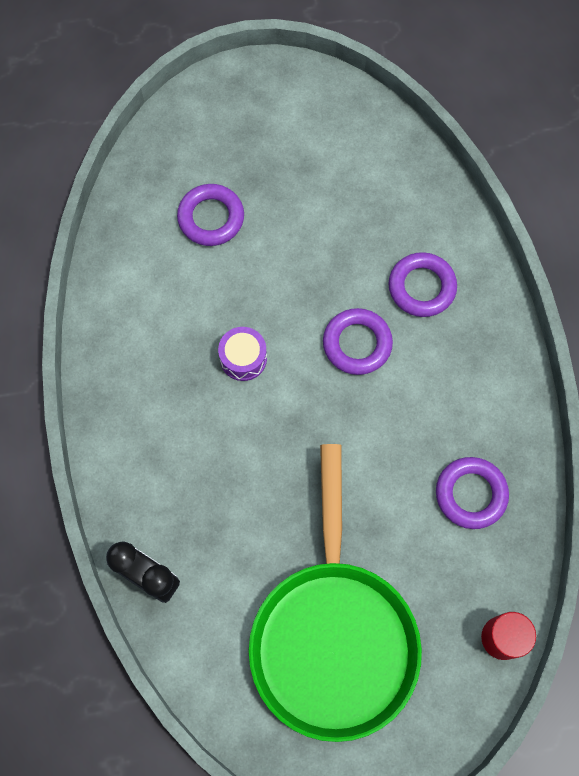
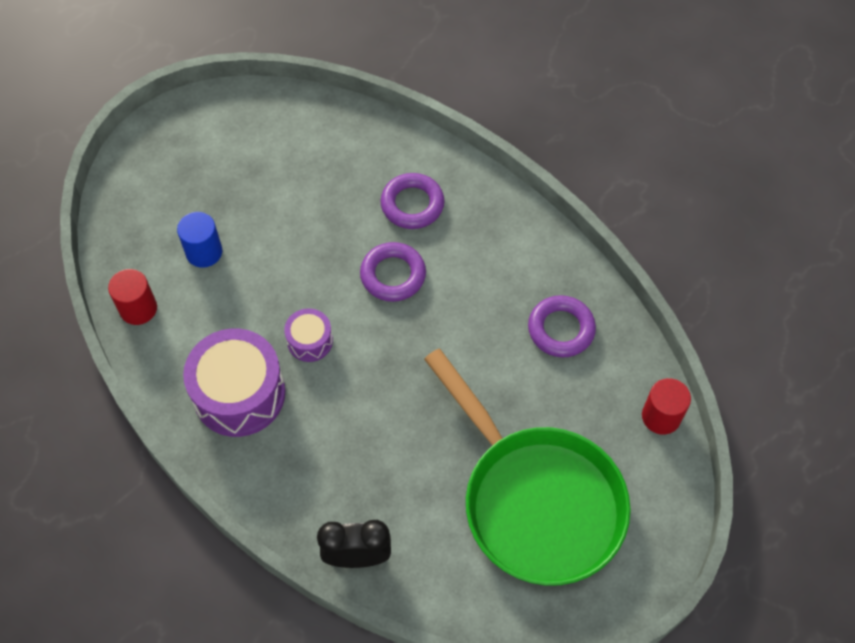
camera: 35 degrees left, 10 degrees down
purple ring [177,184,244,246] -> blue cylinder [177,212,222,268]
none -> red cylinder [108,269,157,325]
none -> purple drum [183,328,285,437]

